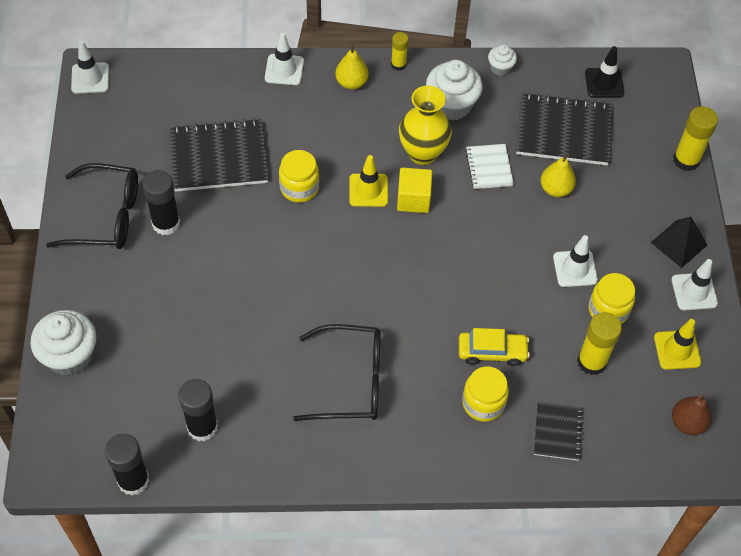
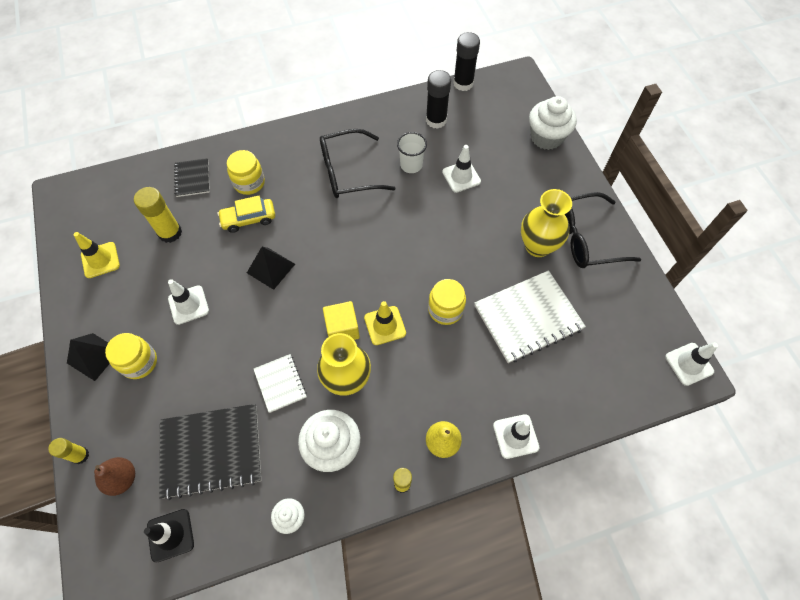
camera: 165 degrees right, 5 degrees up
black glue stick [142,170,180,235] -> yellow vase [521,189,572,257]
black notebook [169,118,269,192] -> white notebook [474,270,586,363]
yellow pear [540,154,576,197] -> none
yellow jar [588,273,635,324] -> yellow jar moved to [105,333,157,379]
white traffic cone [671,259,718,310] -> white traffic cone moved to [442,145,481,193]
brown pear [672,394,712,435] -> brown pear moved to [94,457,135,496]
yellow glue stick [673,106,718,171] -> yellow glue stick [48,438,89,464], size x0.60
none -> black pyramid [247,247,295,290]
none -> white cup [397,132,427,173]

